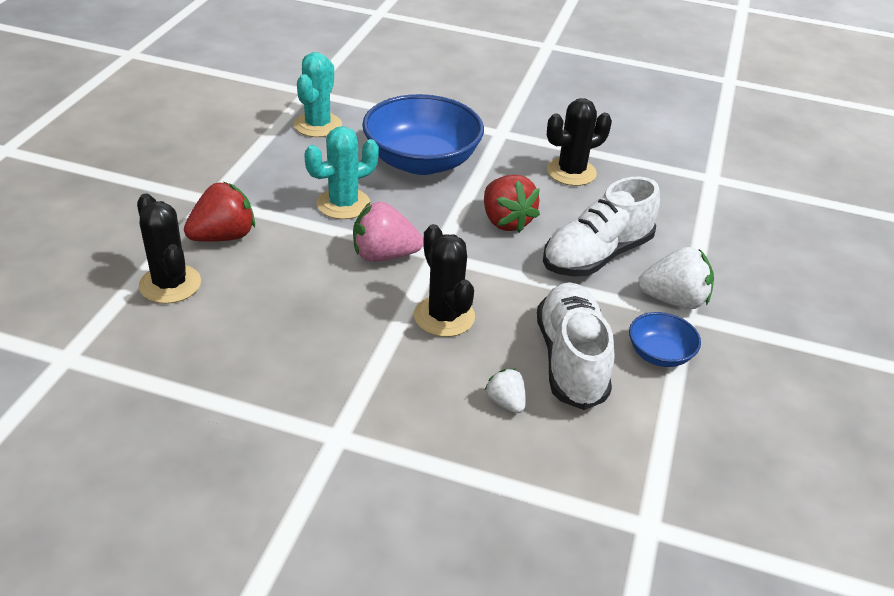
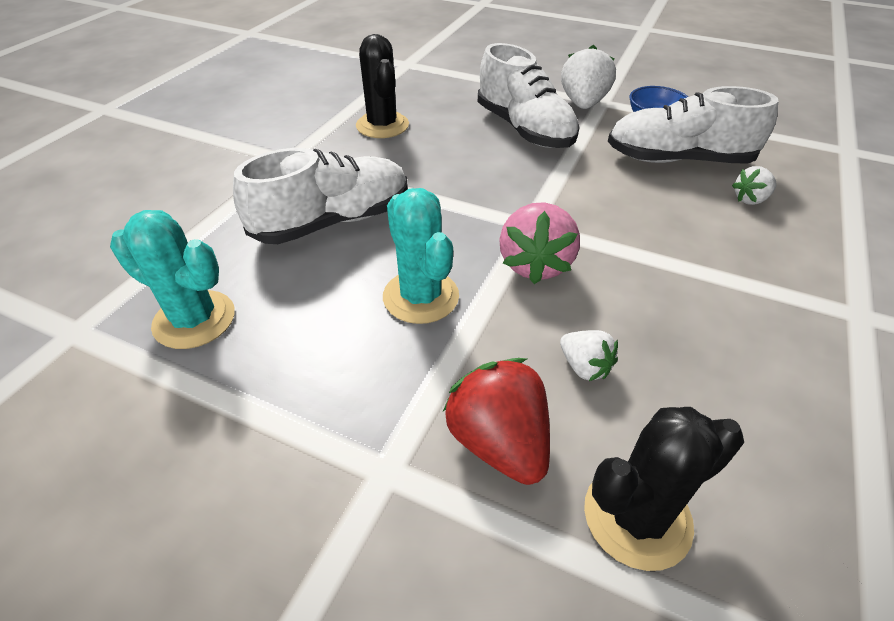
camera: 80 degrees left, 5 degrees up
blue bowl [362,94,484,175] -> white shoe [233,148,408,244]
black cactus [414,224,475,337] -> none
red strawberry [484,175,540,233] -> none
none -> white strawberry [560,330,618,381]

